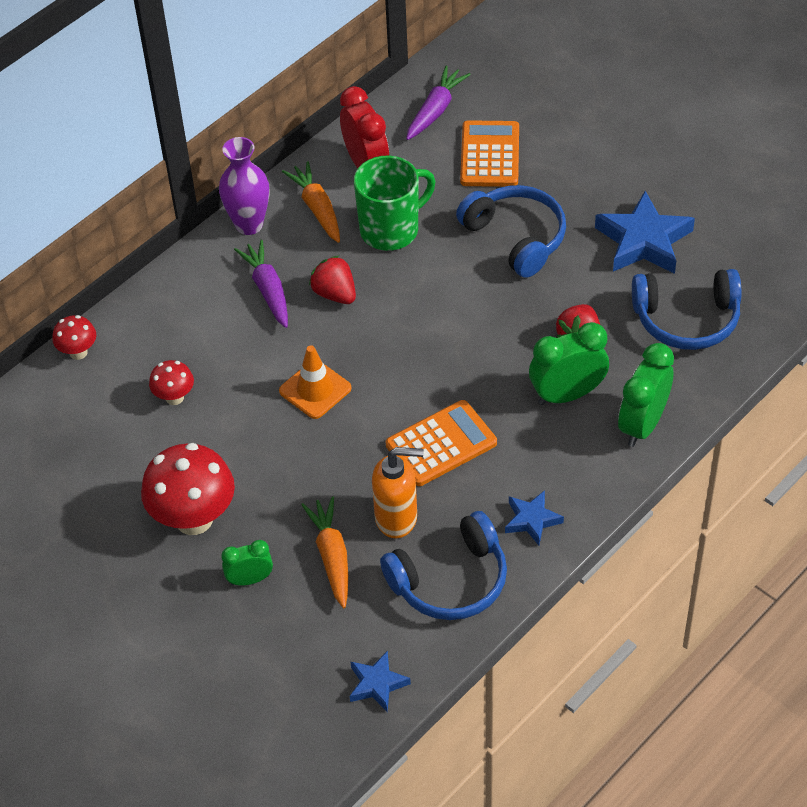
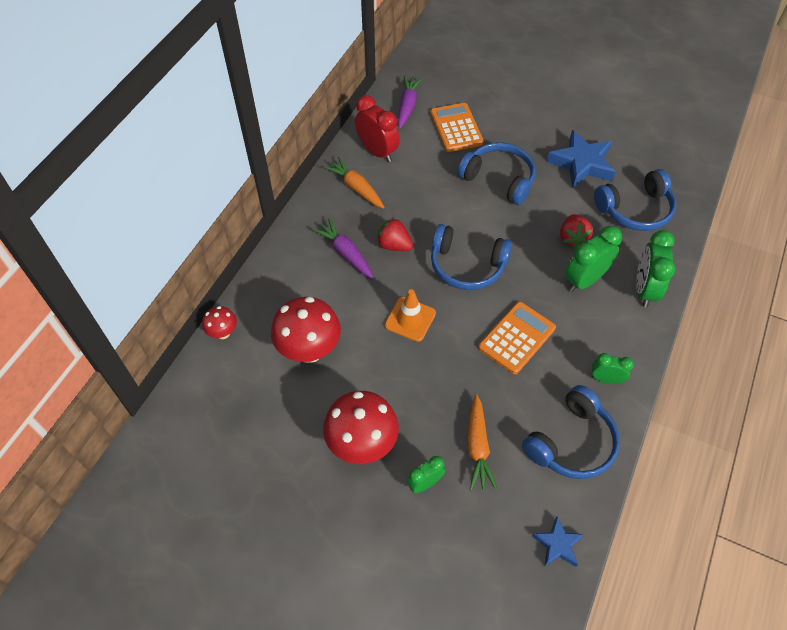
camera: 20 degrees left, 5 degrees up
red mushroom [149,360,194,405] -> red mushroom [271,297,341,363], size x1.96
purple vase [219,137,269,235] -> none
orange carrot [301,496,348,608] -> orange carrot turned 150 degrees counterclockwise [467,394,497,491]
green mug [354,156,435,251] -> none
orange soap dispenser [372,447,424,538] -> none
blue star [505,490,564,545] -> green clock [592,353,634,384]
none -> blue headphones [431,224,512,290]

